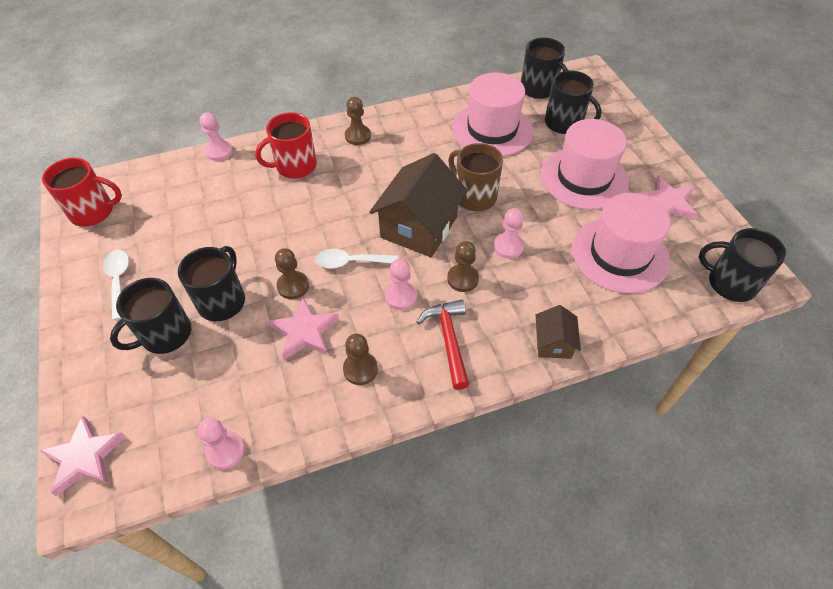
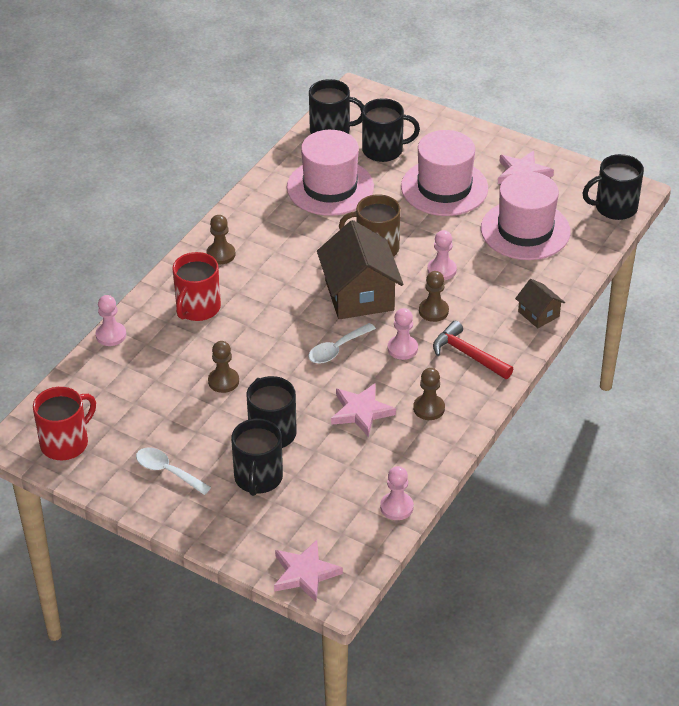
camera: 40 degrees left, 10 degrees down
brown pawn [275,248,309,299] -> brown pawn moved to [208,341,239,393]

